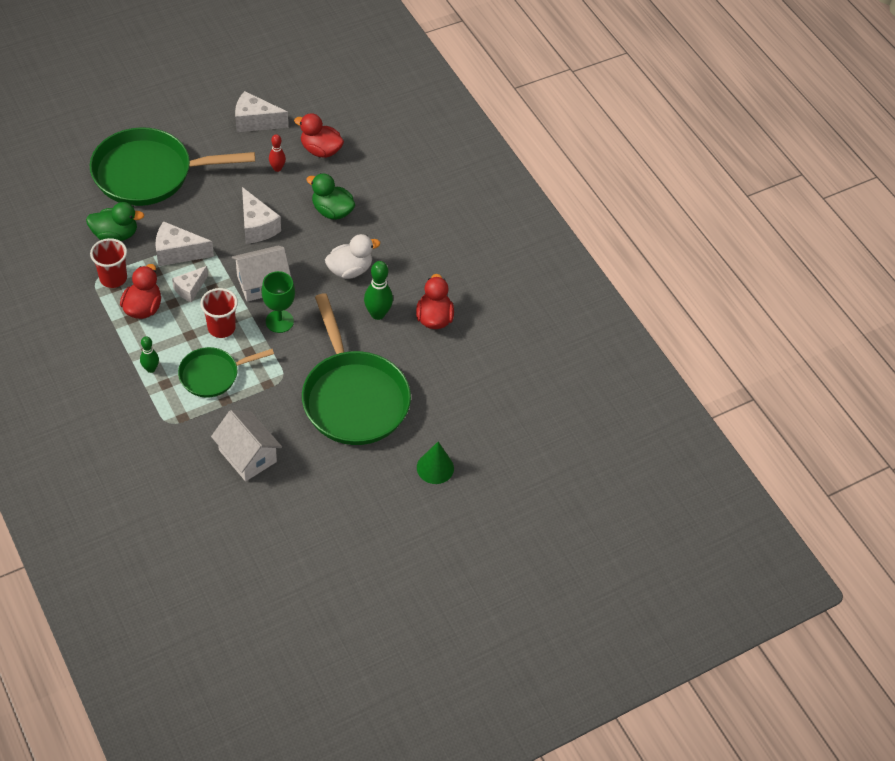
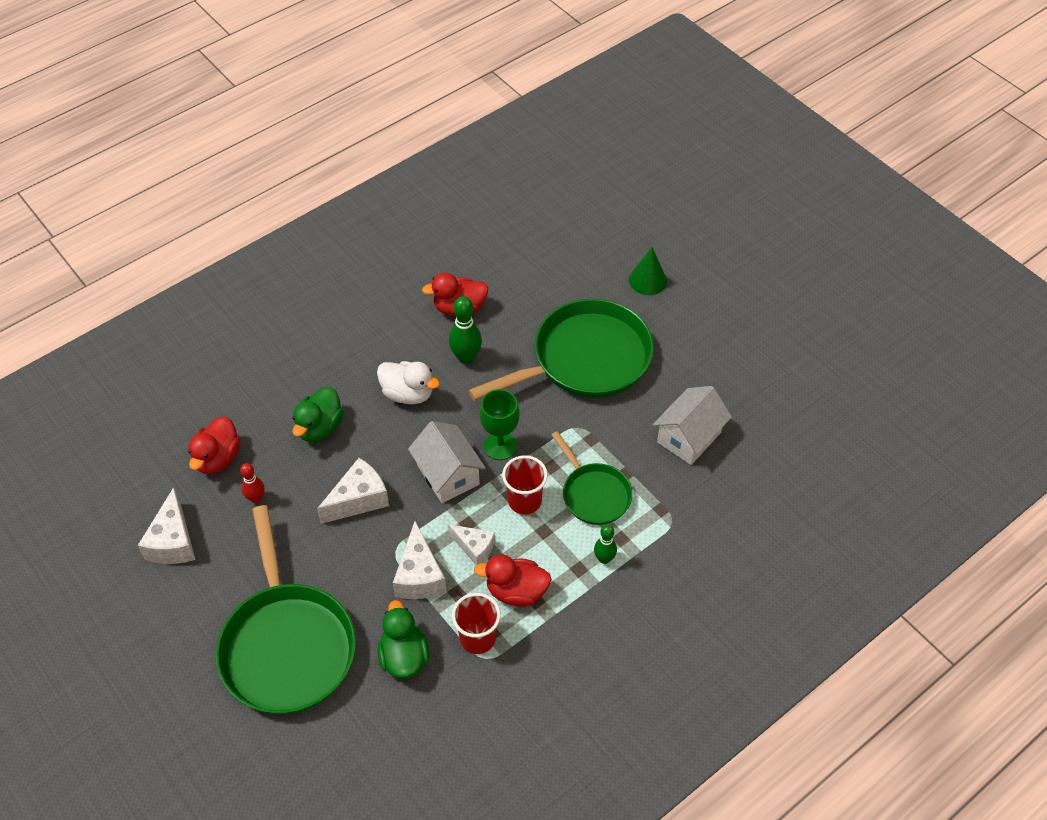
camera: 95 degrees left, 0 degrees up
white duck [325,234,380,279] -> white duck turned 150 degrees clockwise [377,361,440,404]

